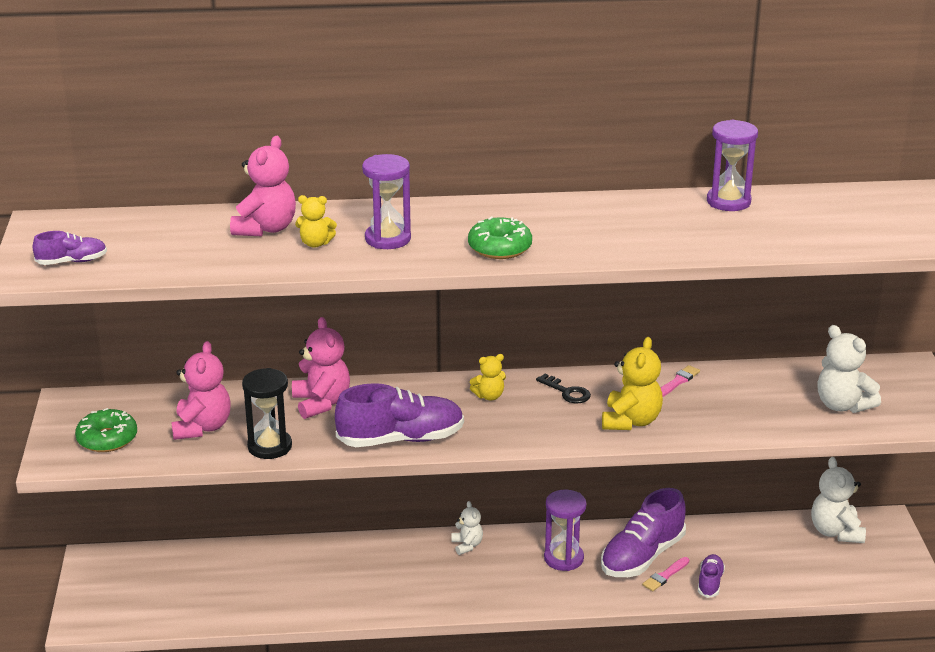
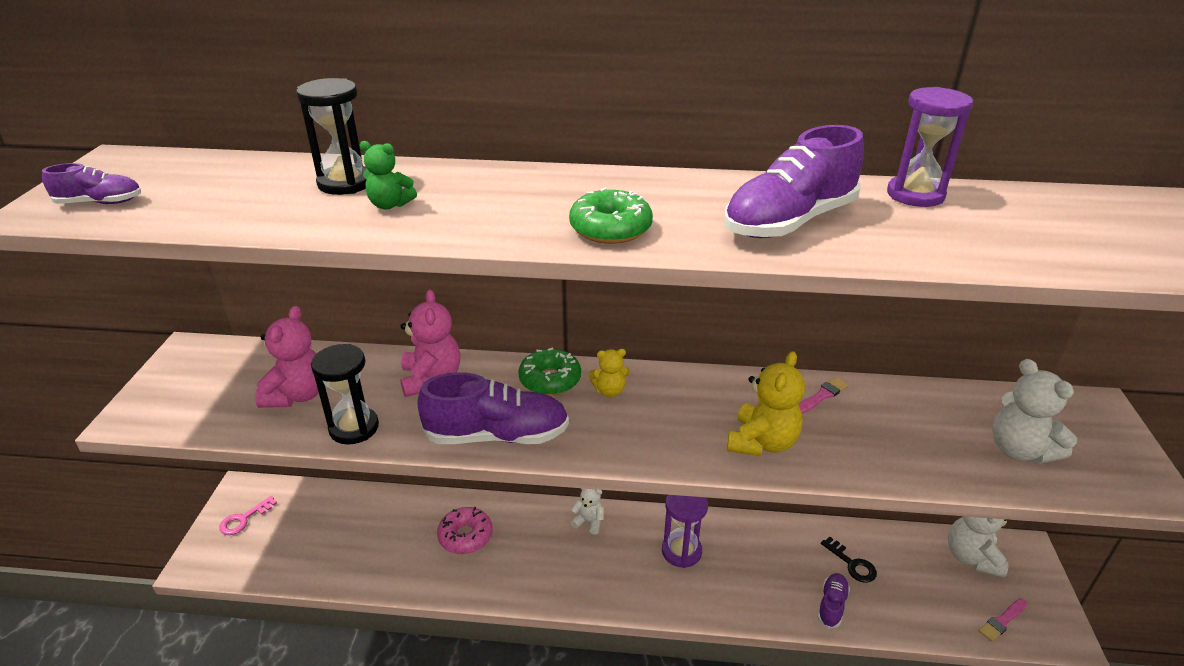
camera: 10 degrees right, 5 degrees up
green donut [75,408,137,452] -> green donut moved to [518,347,581,395]
pink teddy bear [230,136,296,236] -> black hourglass [296,78,367,195]
yellow teddy bear [295,195,337,248] -> green teddy bear [360,141,417,209]
purple hourglass [362,154,411,249] -> none
white teddy bear [451,501,483,555] -> white teddy bear turned 60 degrees counterclockwise [570,488,604,535]
black key [536,374,591,403] -> black key moved to [821,537,877,583]
purple shoe [601,488,686,577] -> purple shoe moved to [724,125,864,238]
pink brush [642,557,689,591] -> pink brush moved to [979,598,1028,642]
none -> pink key [219,496,277,535]
none -> pink donut [437,507,493,554]

